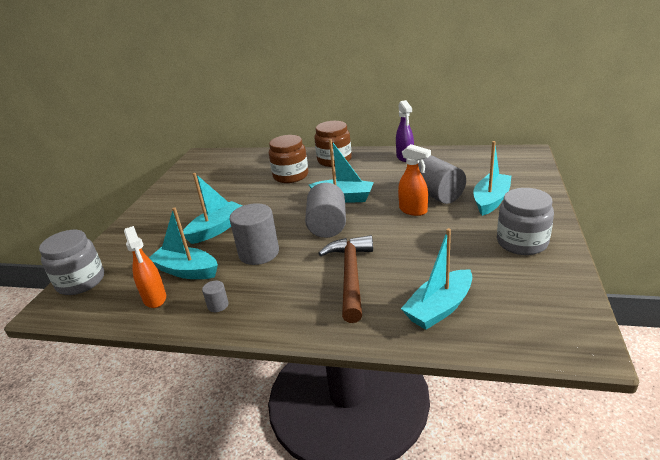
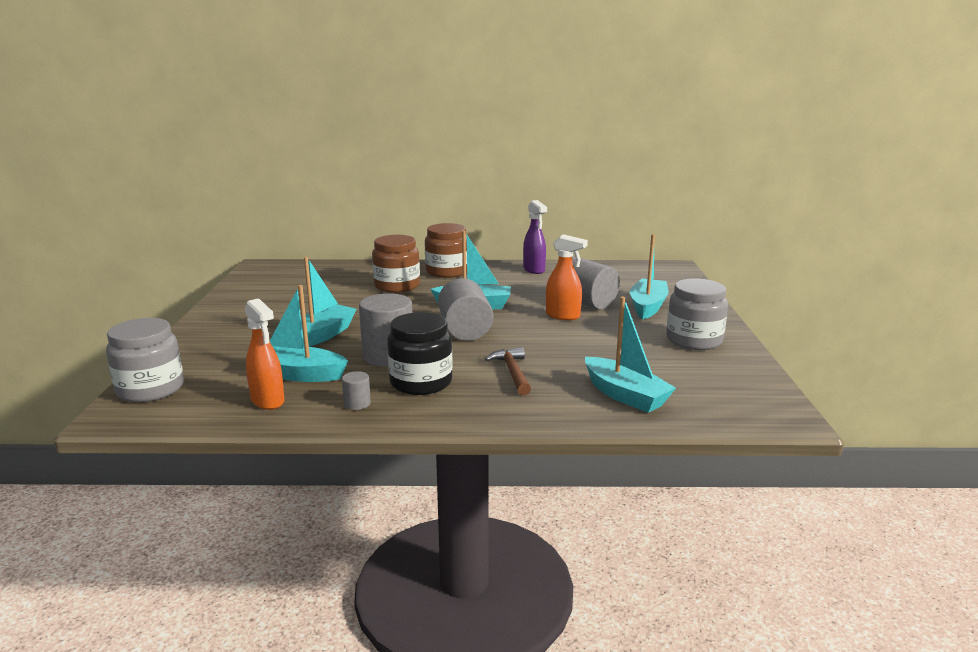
camera: 15 degrees left, 10 degrees down
brown hammer [318,235,373,323] -> brown hammer [485,347,531,395], size x0.61
turquoise boat [401,228,472,330] -> turquoise boat turned 75 degrees counterclockwise [585,297,676,413]
none -> black jar [387,312,453,395]

